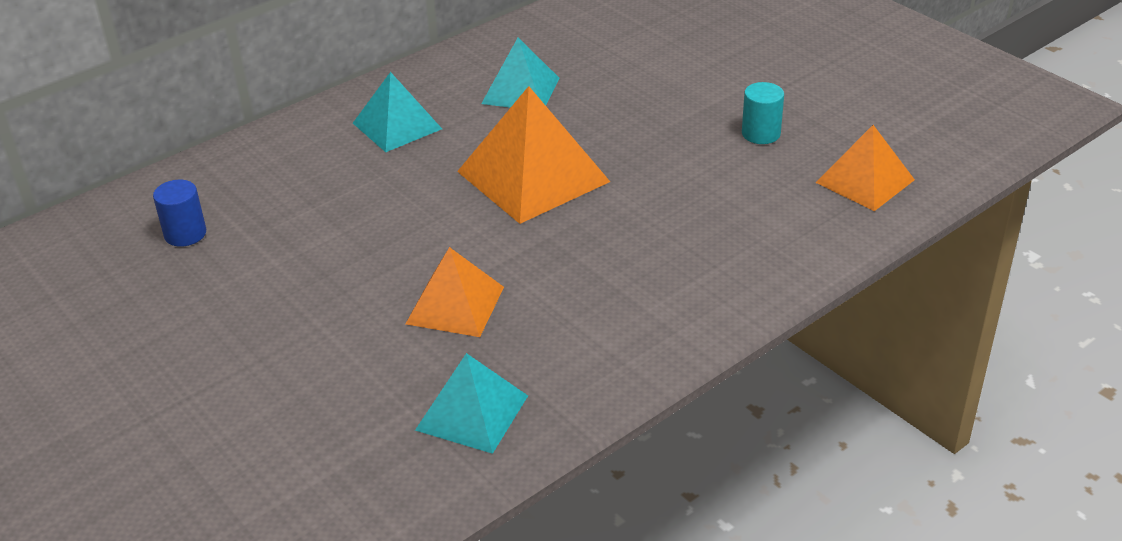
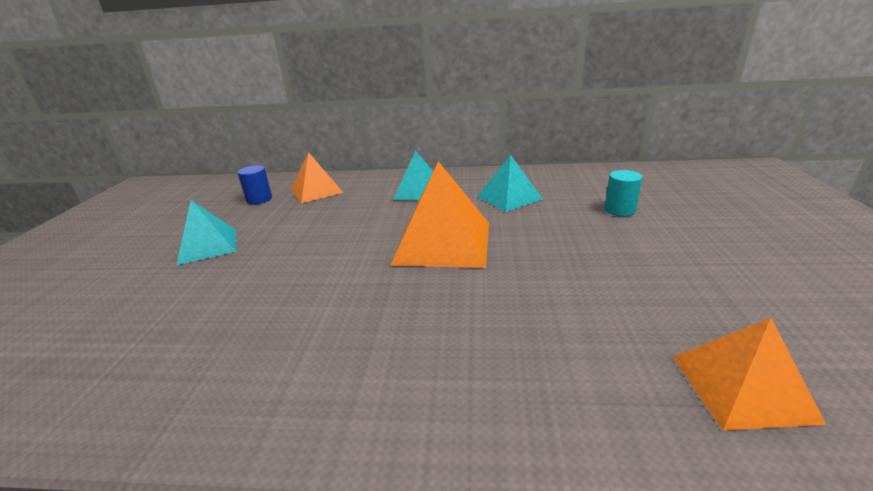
camera: 45 degrees right, 10 degrees down
orange pyramid [406,247,504,337] -> orange pyramid moved to [291,152,343,203]
turquoise pyramid [415,353,528,454] -> turquoise pyramid moved to [176,200,236,265]
turquoise cylinder [742,82,784,144] -> turquoise cylinder moved to [605,170,642,216]

